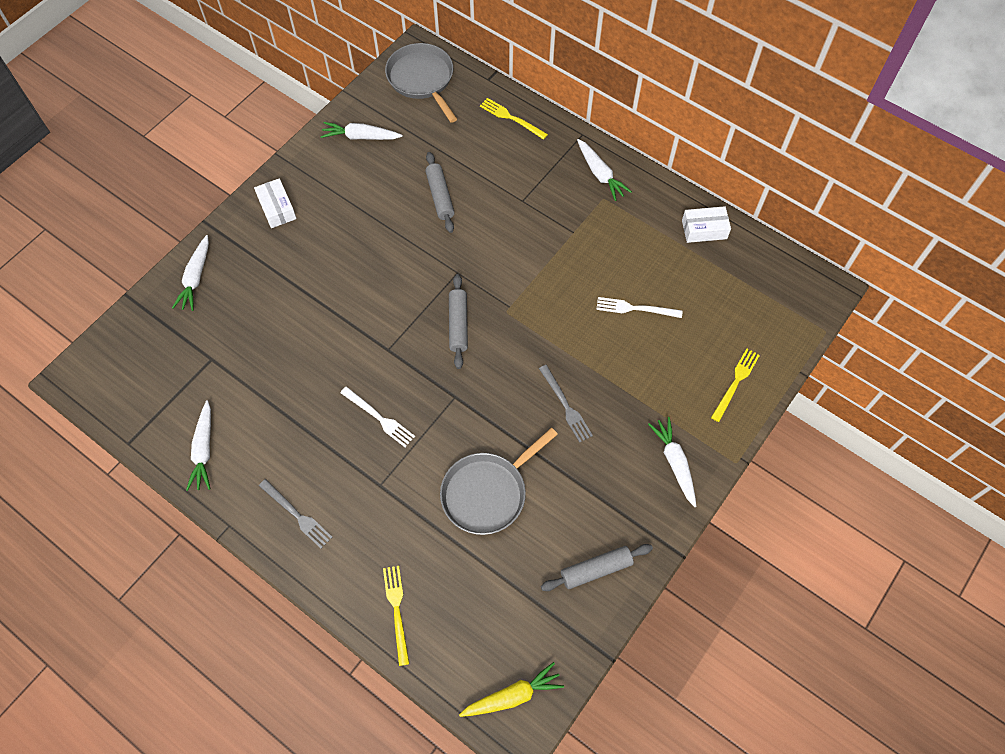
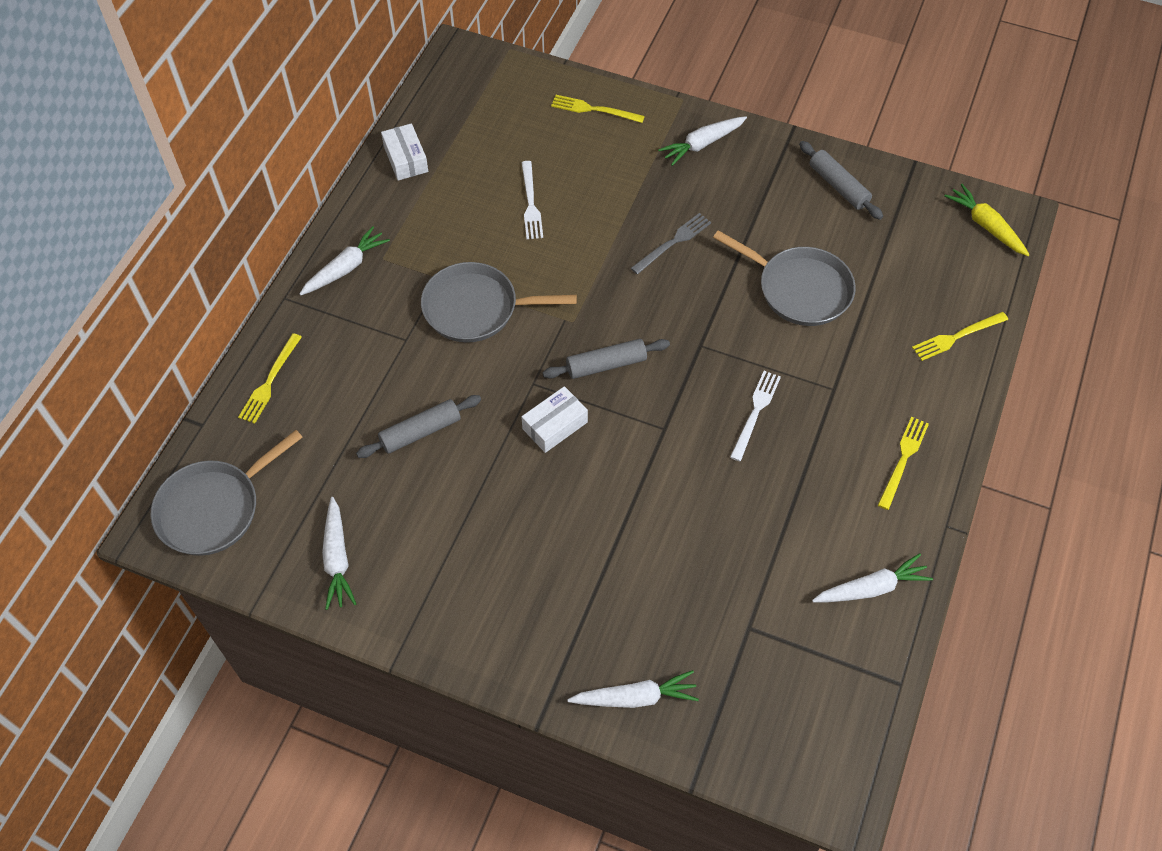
camera: 105 degrees left, 5 degrees down
white box [254,178,297,228] -> white box moved to [521,386,588,453]
grey fork [259,479,332,549] -> yellow fork [878,416,929,510]
none -> grey pan [421,262,577,343]

